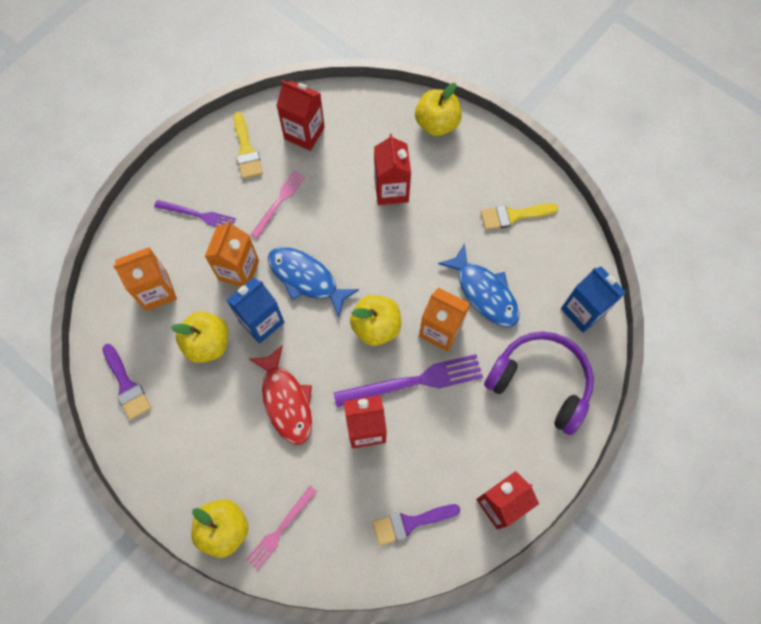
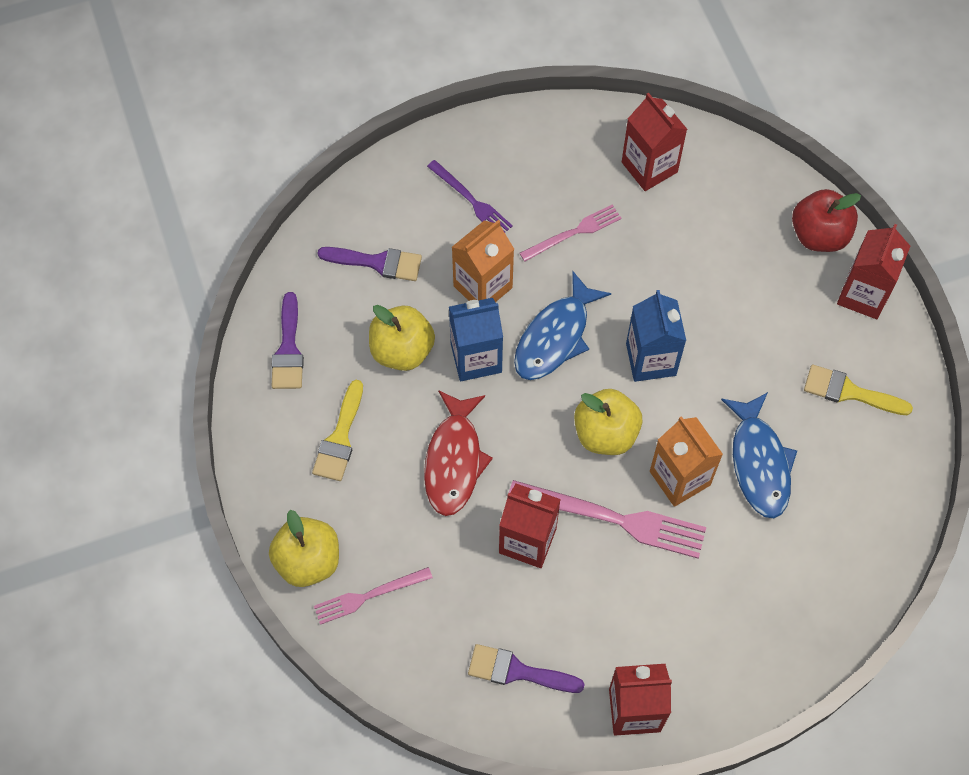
camera: 30 degrees right, 5 degrees down
orange carton [113,247,177,311] -> purple brush [317,247,422,281]
yellow brush [234,112,263,179] -> yellow brush moved to [312,380,363,481]
blue fish [268,247,359,317] -> blue fish turned 120 degrees counterclockwise [514,271,611,380]
purple fork [334,354,483,407] -> pink fork [509,480,706,559]
red carton [374,134,411,205] -> red carton moved to [837,224,910,319]
yellow apple [415,83,462,136] -> red apple [792,189,861,252]
purple headphones [484,331,594,435] -> none
blue carton [561,266,626,333] -> blue carton moved to [626,290,686,382]

